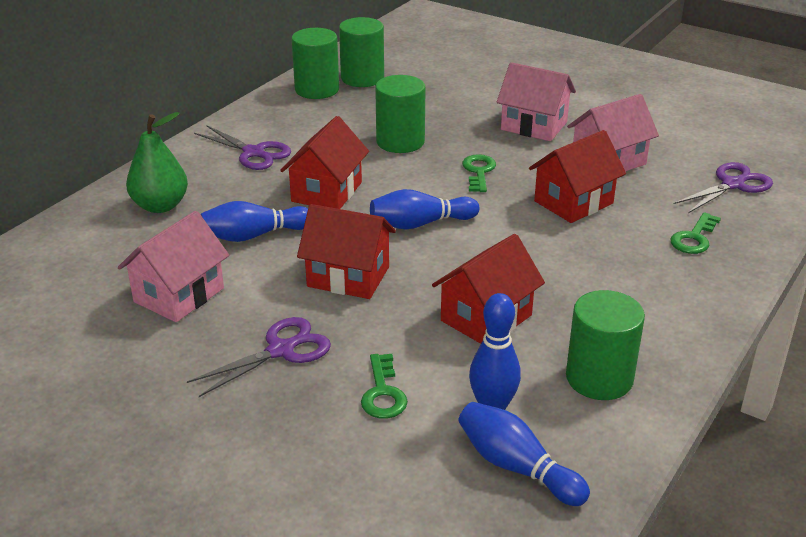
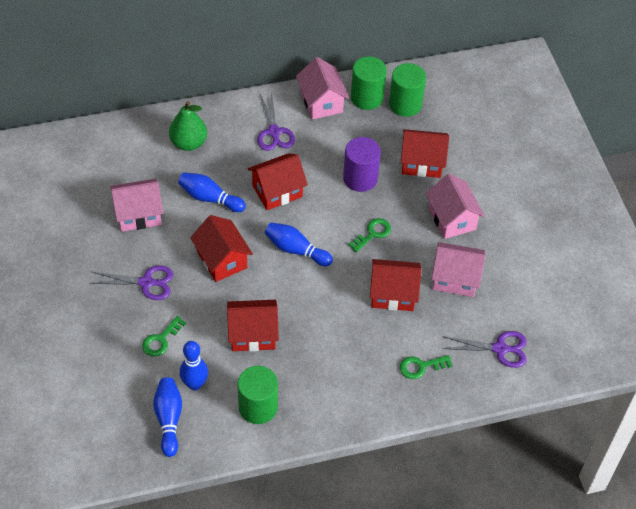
camera: 40 degrees right, 20 degrees up
green cylinder [375,75,426,153] -> purple cylinder [343,137,381,192]
none -> pink house [296,57,349,119]
none -> red house [401,129,449,178]

